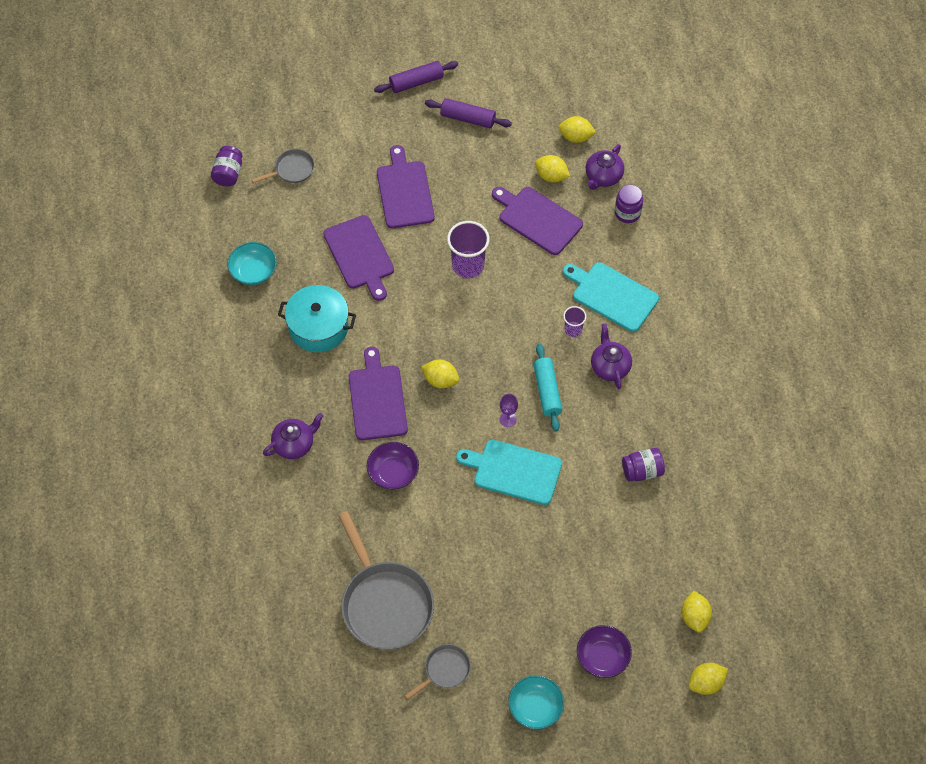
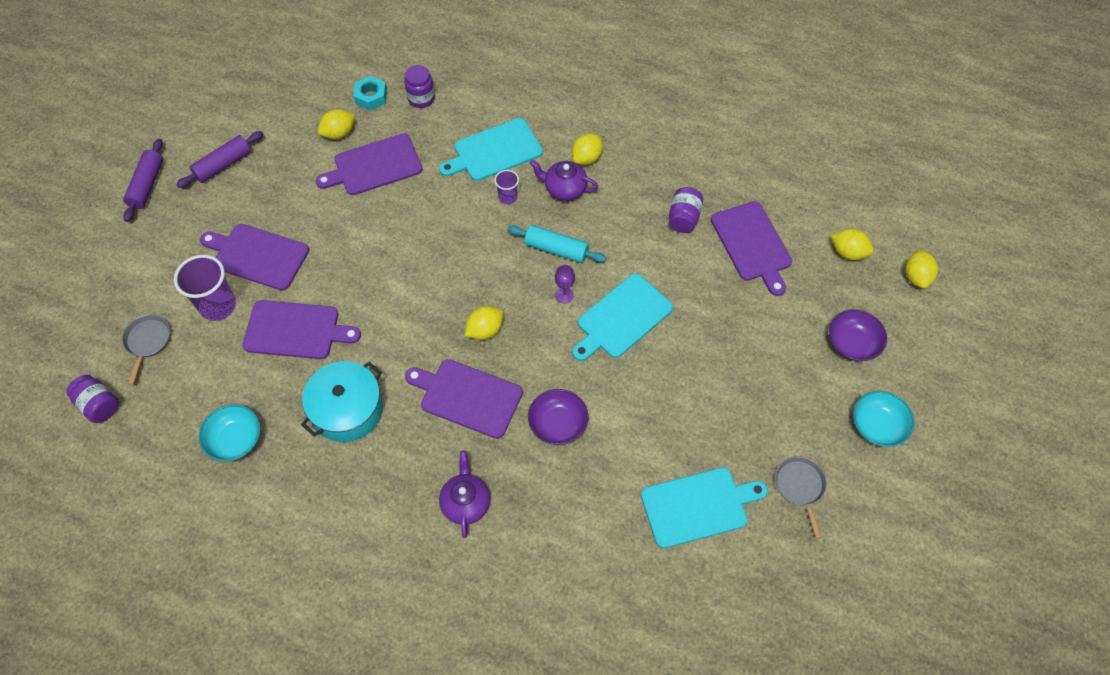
camera: 60 degrees left, 0 degrees up
grey pan [338,511,434,650] -> turquoise cutting board [641,468,768,548]
purple cup [447,221,490,278] -> purple cup moved to [174,255,236,321]
yellow lemon [558,116,596,143] -> yellow lemon moved to [572,134,603,165]
purple teapot [586,144,624,190] -> turquoise nut [353,76,387,111]
none -> purple cutting board [711,201,792,296]

